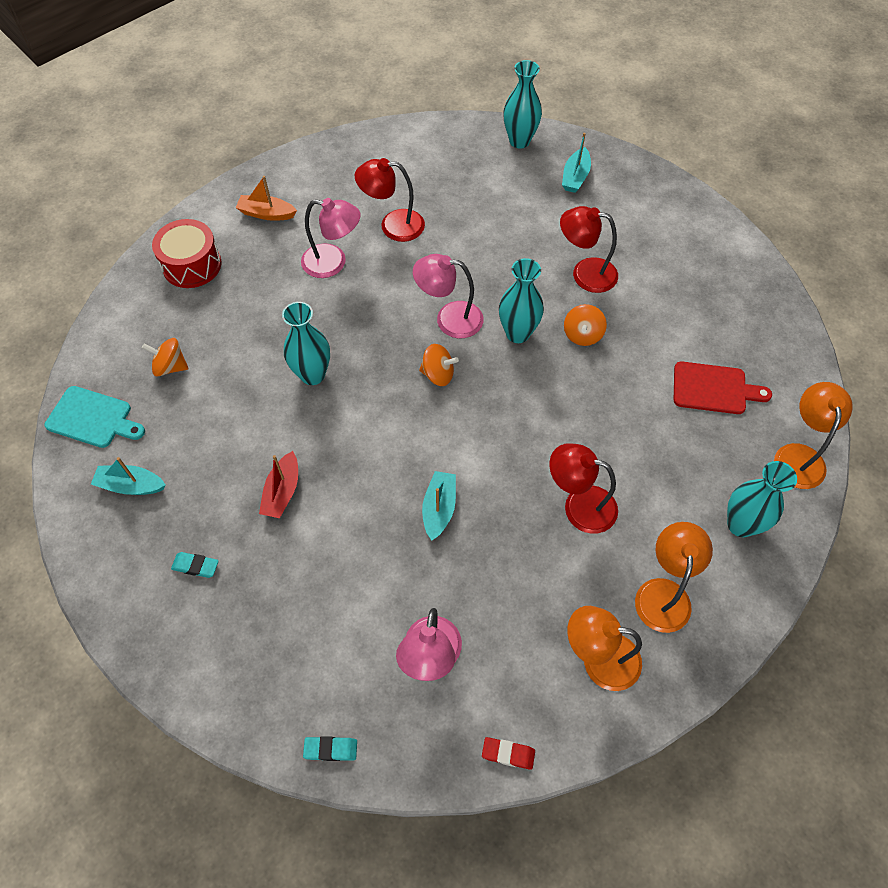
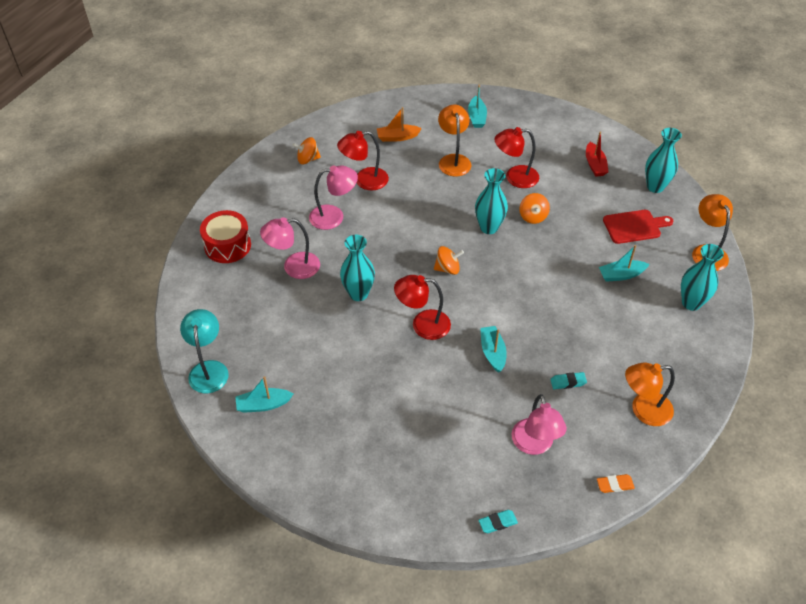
camera: 20 degrees left, 10 degrees down
turquoise cutting board [45,386,145,448] -> turquoise lamp [180,309,229,393]
orange spinning top [142,338,189,377] -> orange spinning top moved to [292,137,321,164]
turquoise eraser [171,552,219,578] -> turquoise eraser moved to [550,372,587,389]
orange boat [236,176,297,221] -> orange boat moved to [377,107,422,142]
red boat [259,451,298,518] -> red boat moved to [586,132,609,177]
pink lamp [413,254,484,338] -> pink lamp moved to [260,217,320,279]
red eraser [482,737,535,770] -> orange eraser [597,474,635,493]
turquoise vase [503,60,542,148] -> turquoise vase moved to [645,128,682,193]
red lamp [550,443,618,534] -> red lamp moved to [394,275,451,340]
orange lamp [635,522,713,633] -> orange lamp moved to [438,104,471,177]
none -> turquoise boat [599,245,650,282]

